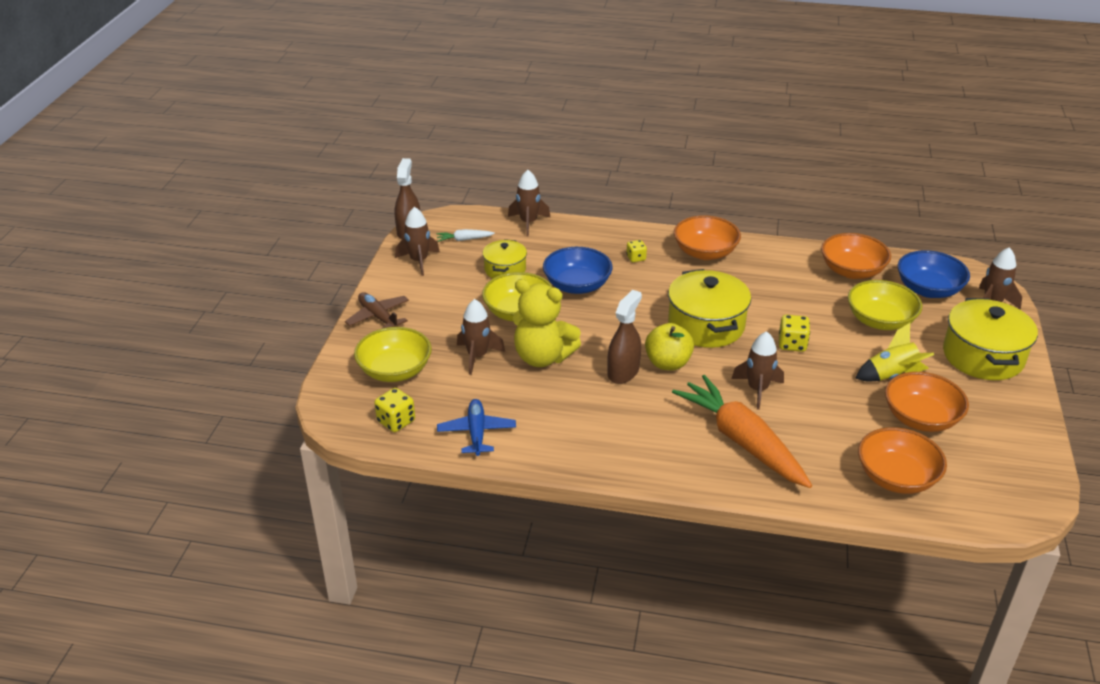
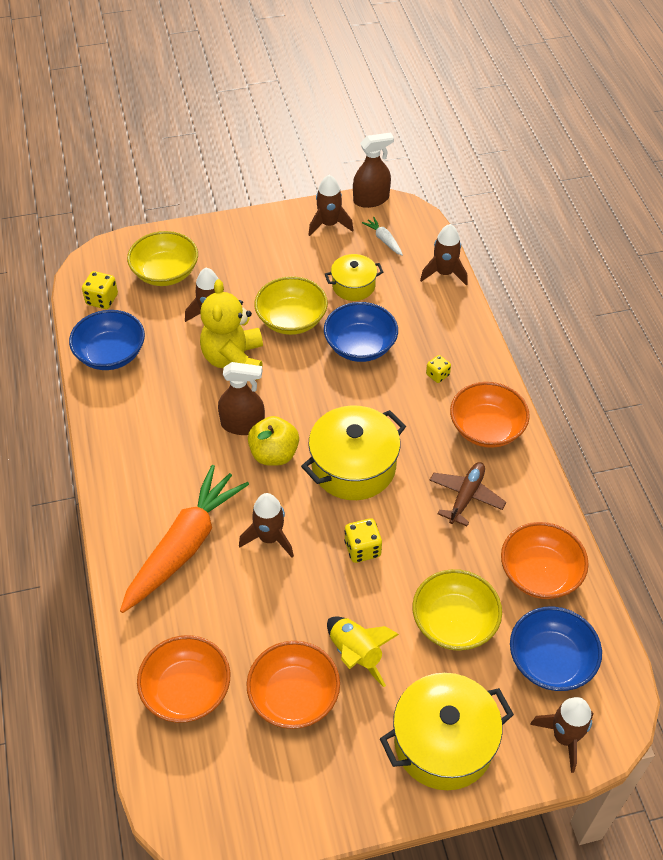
camera: 65 degrees right, 15 degrees up
brown plane [345,292,409,329] -> brown plane moved to [430,462,506,526]
blue plane [437,399,516,456] -> blue bowl [69,310,145,370]

